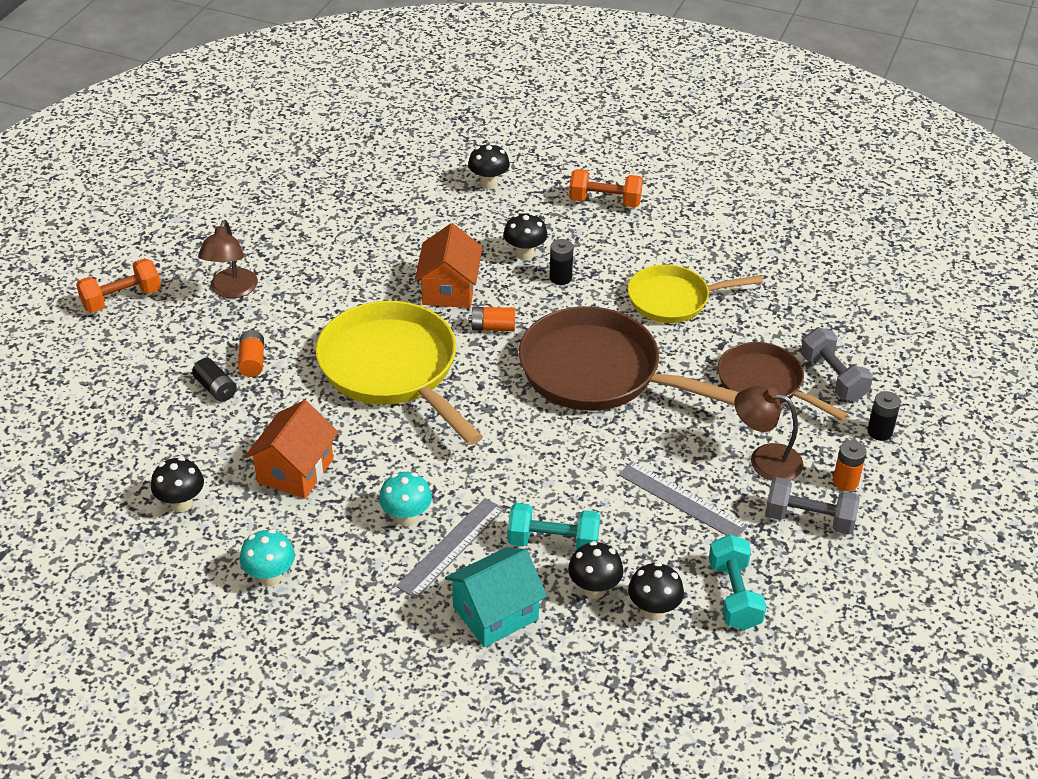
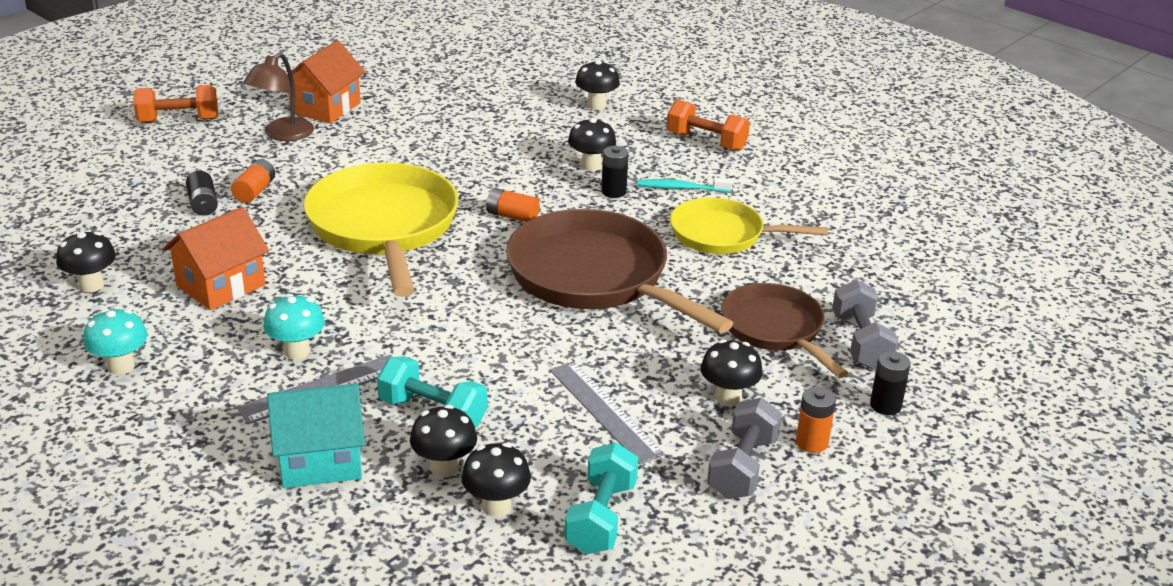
camera: 20 degrees right, 10 degrees down
orange house [415,223,483,308] -> orange house moved to [287,40,365,124]
brown lamp [734,386,804,481] -> black mushroom [701,339,763,406]
grey dumbbell [765,477,860,535] -> grey dumbbell turned 75 degrees clockwise [707,398,782,499]
none -> turquoise toothbrush [637,178,732,192]

